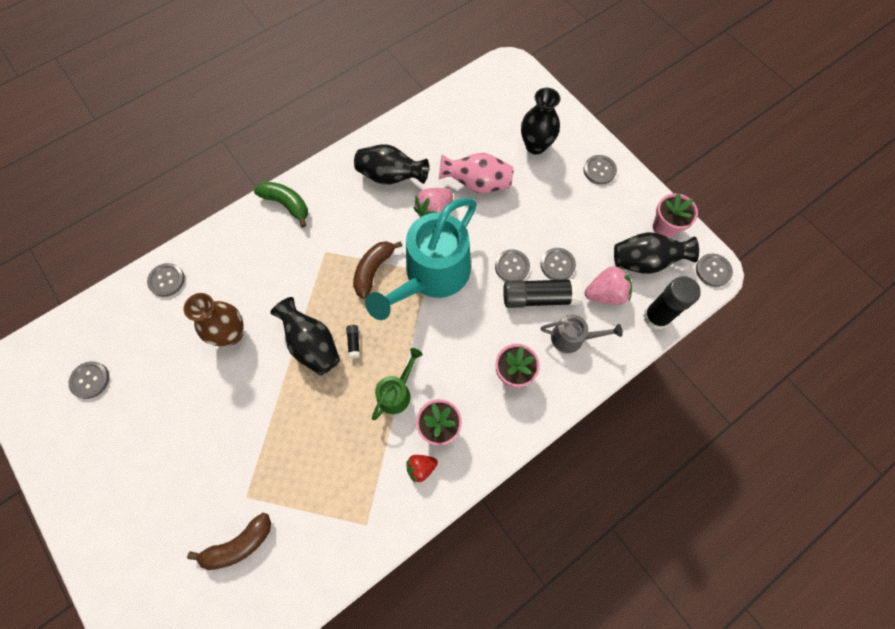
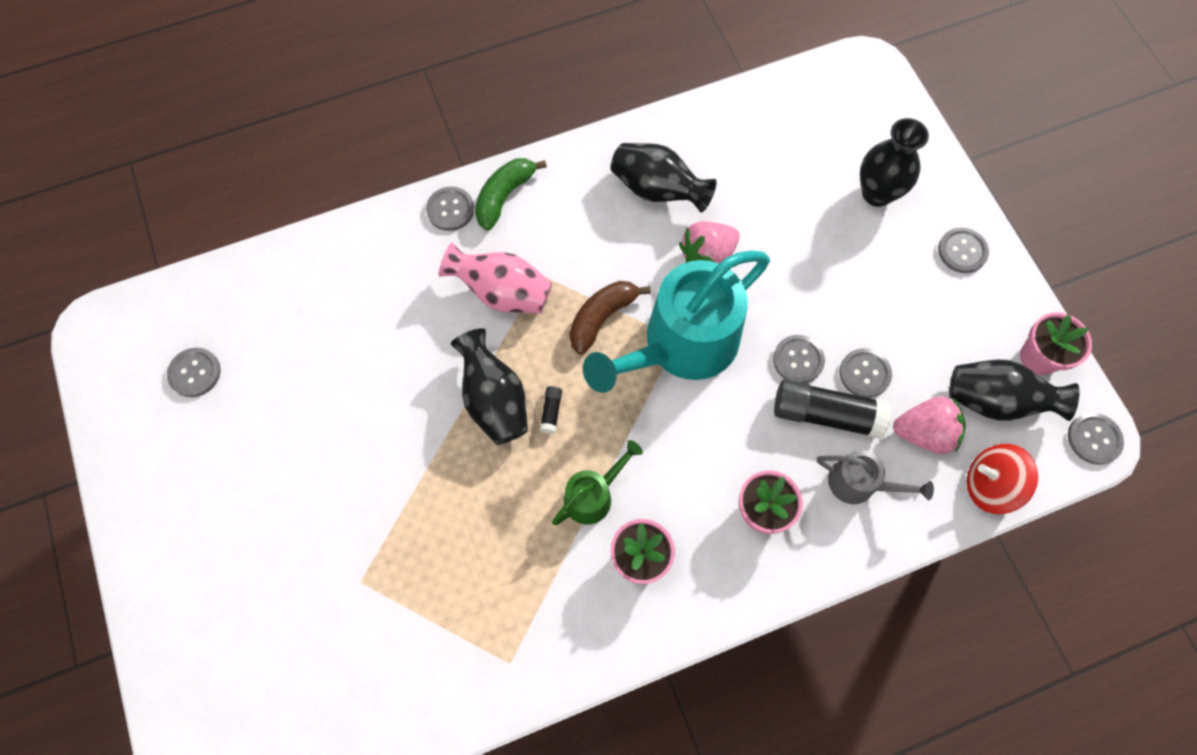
camera: 15 degrees right, 0 degrees up
grey button [147,263,185,297] -> grey button moved to [426,187,474,231]
brown vase [183,293,243,346] -> none
brown banana [187,513,271,570] -> none
green banana [254,182,308,228] -> green banana turned 105 degrees counterclockwise [475,158,547,230]
red strawberry [406,455,438,483] -> none
pink vase [439,153,514,193] -> pink vase moved to [439,242,552,313]
black glue stick [643,276,701,330] -> red spinning top [967,444,1038,514]

